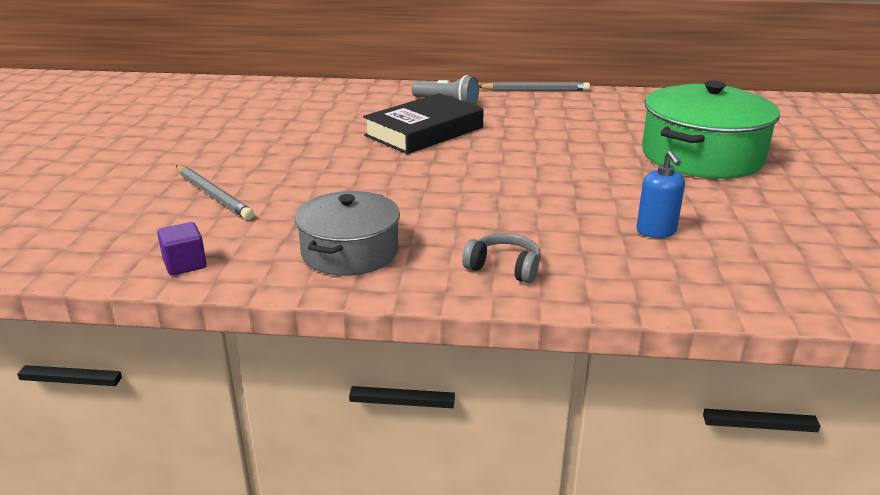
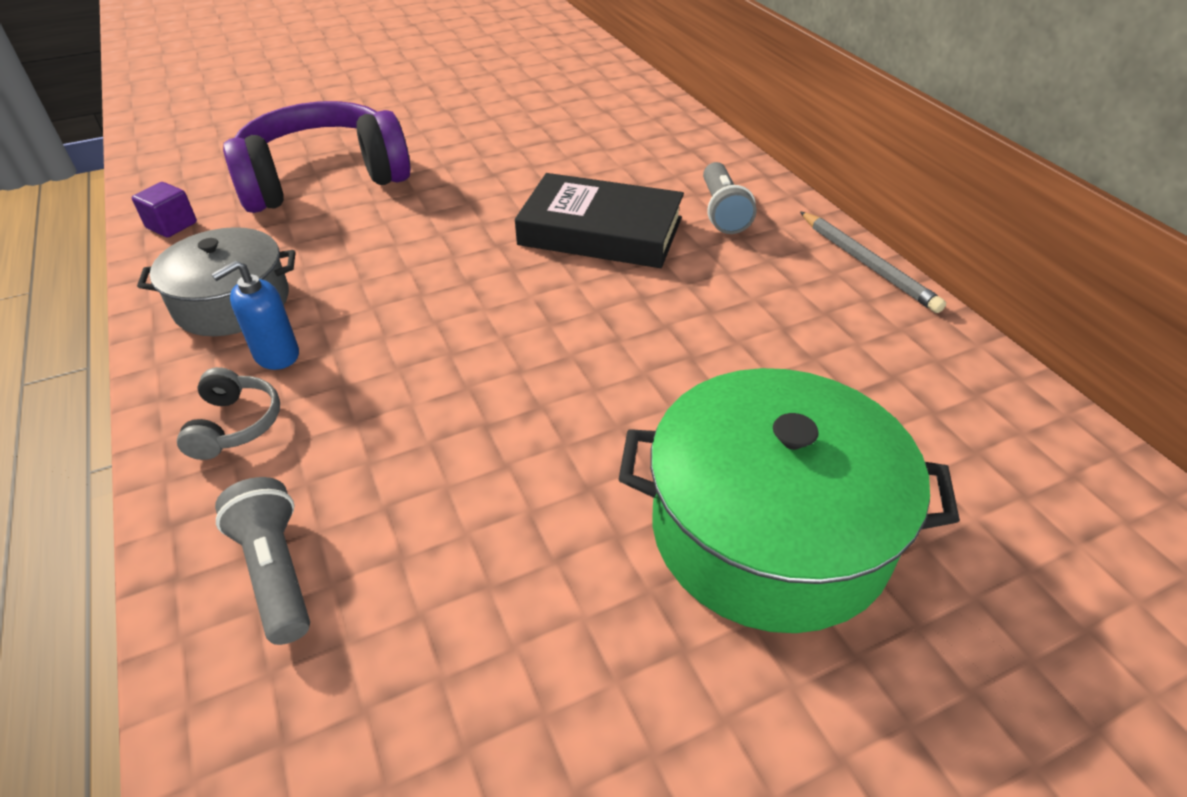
camera: 60 degrees right, 15 degrees up
grey pencil [176,165,254,220] -> purple headphones [223,101,410,213]
blue soap dispenser [636,151,685,238] -> blue soap dispenser moved to [211,261,299,370]
none -> grey flashlight [215,477,310,645]

